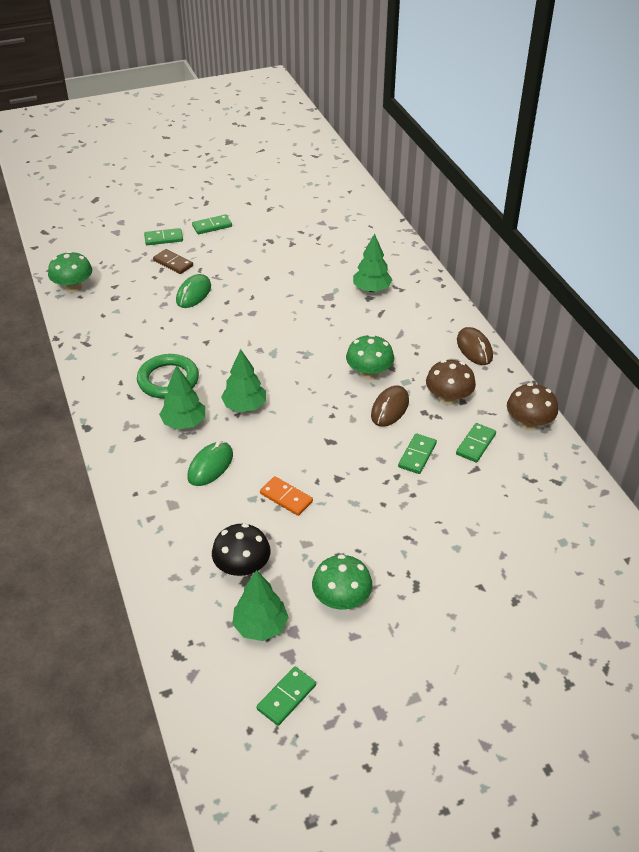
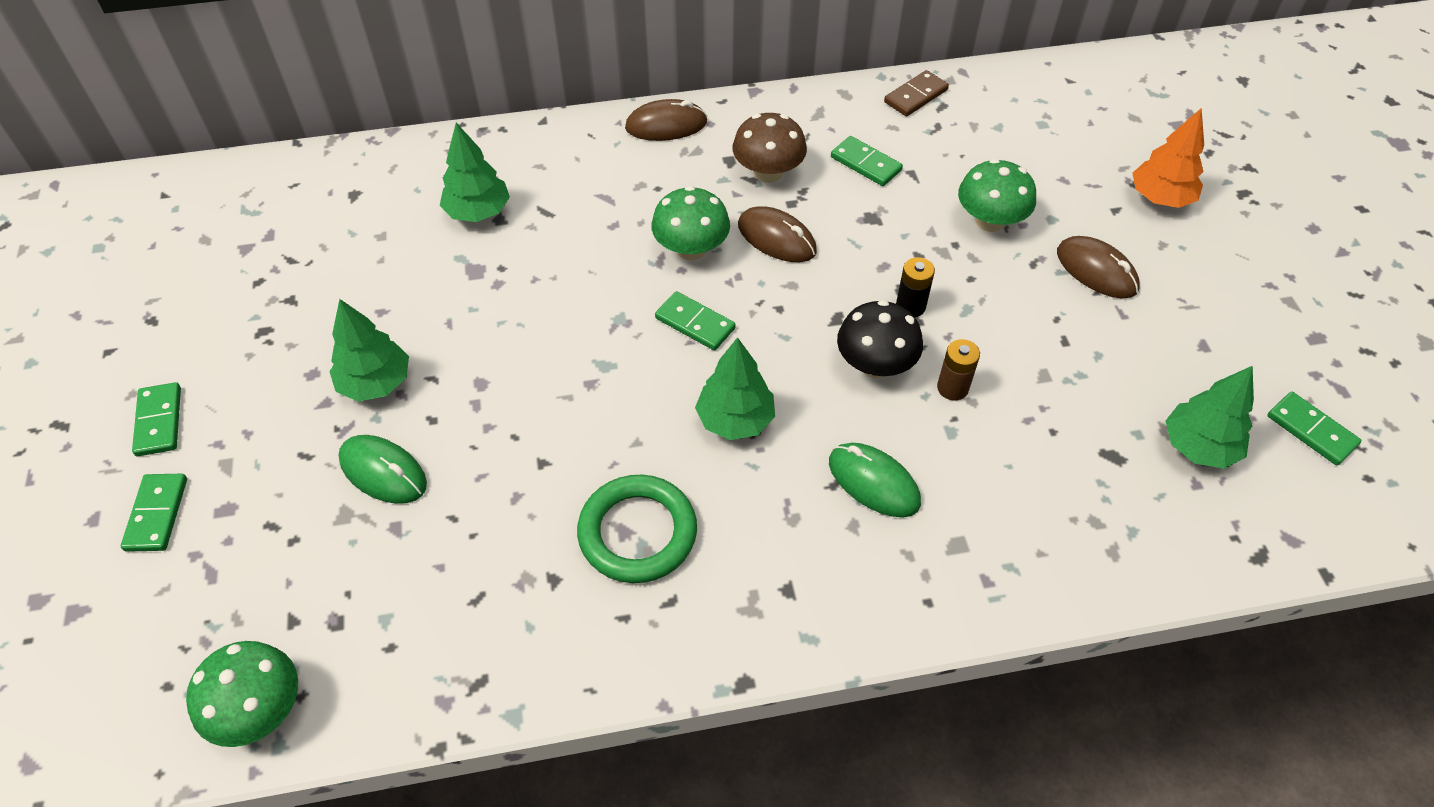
camera: 80 degrees left, 10 degrees up
brown domino [153,249,193,274] -> brown domino moved to [884,70,949,116]
green tree [159,365,205,430] -> green tree moved to [329,299,409,402]
black mushroom [212,523,271,577] -> black mushroom moved to [837,300,923,378]
orange domino [260,476,313,516] -> brown battery [937,339,980,401]
green mushroom [312,554,372,610] -> green mushroom moved to [958,159,1036,232]
green domino [398,433,437,474] -> green domino moved to [655,291,736,350]
brown mushroom [507,383,558,431] -> none
none -> black battery [896,257,935,317]
none -> brown mouse [1057,236,1140,298]
none -> orange tree [1133,108,1204,208]

